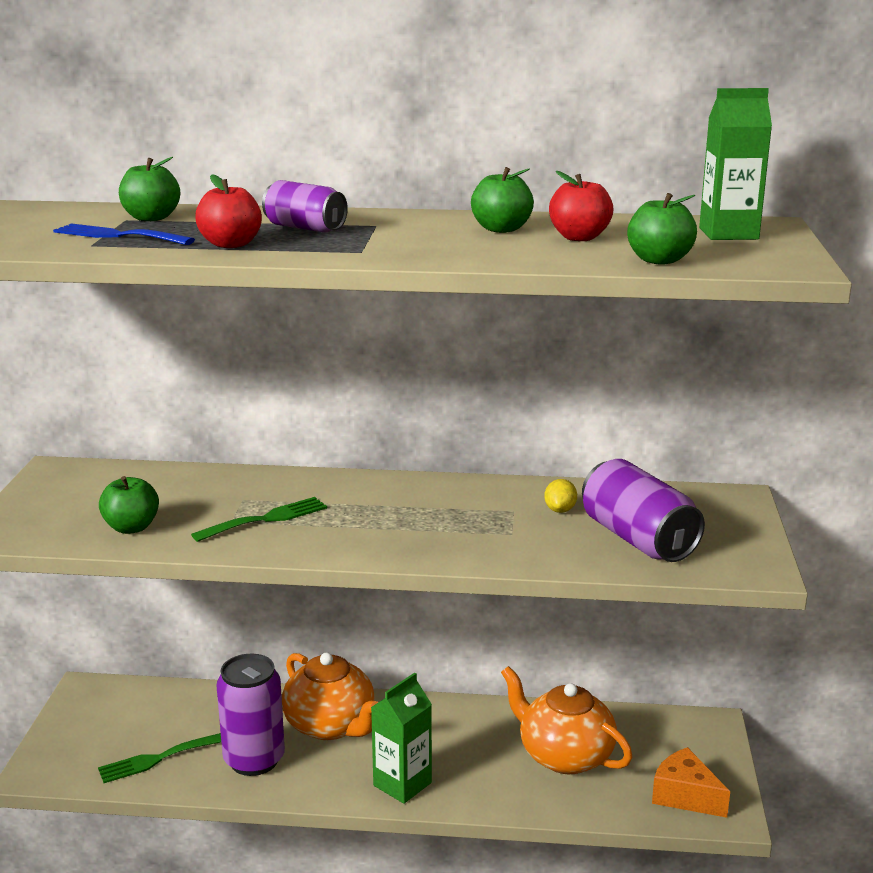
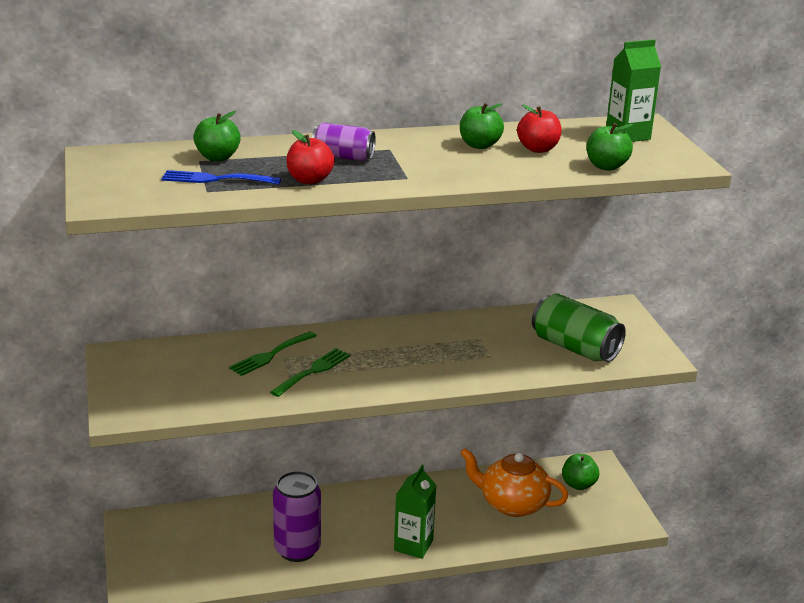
camera: 20 degrees left, 5 degrees up
green fork [98,733,221,783] -> green fork moved to [229,331,317,376]
green apple [99,476,159,534] -> green apple moved to [562,454,599,490]
orange teapot [282,653,378,740] -> none
yellow lemon [544,479,577,513] -> none
purple can [582,459,705,562] -> green can [532,293,626,362]
orange cheese [652,747,730,818] -> none

